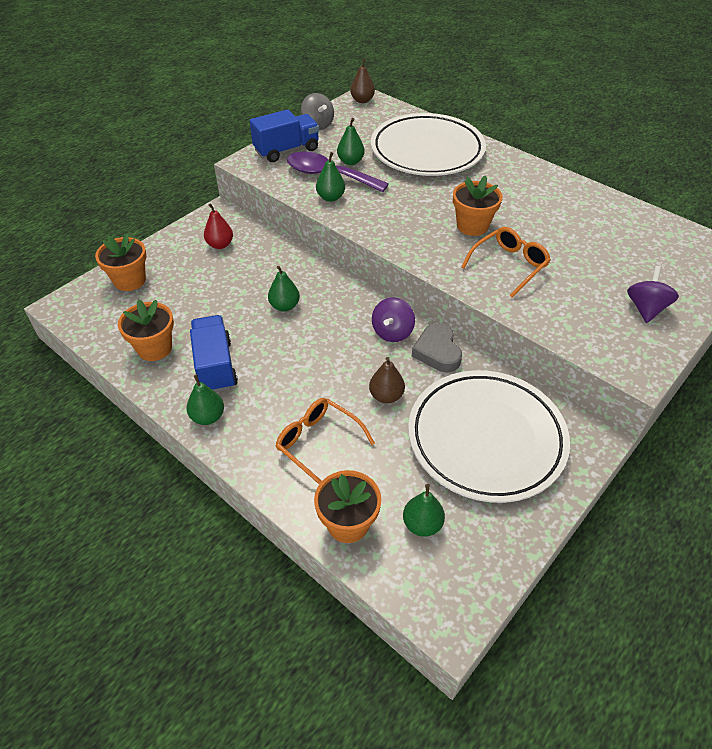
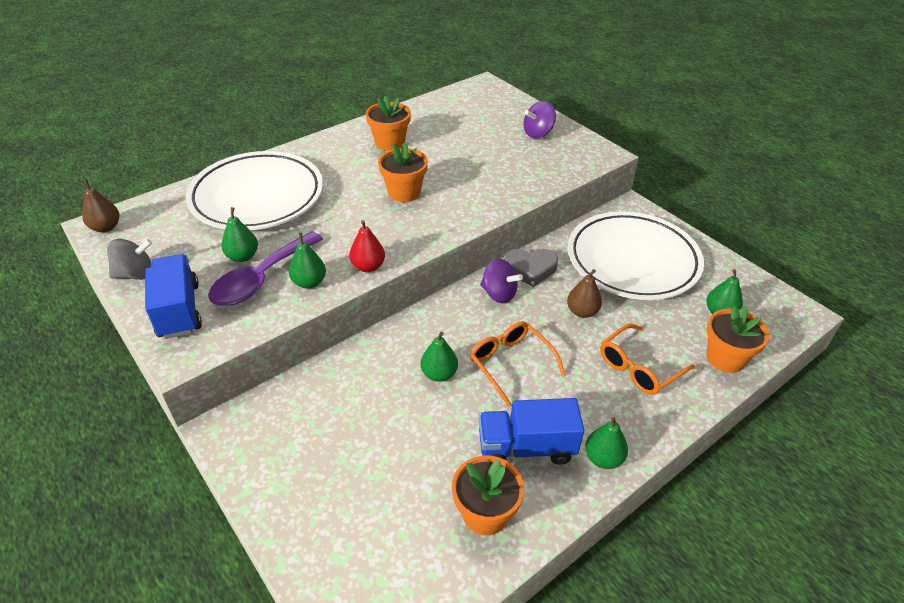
camera: 80 degrees left, 5 degrees down
orange flower pot [95,233,147,291] -> orange flower pot moved to [366,95,411,151]
red pear [204,203,233,249] -> red pear moved to [349,220,385,272]
orange glasses [461,227,551,298] -> orange glasses moved to [470,321,566,407]
purple spinning top [627,266,679,323] -> purple spinning top turned 60 degrees counterclockwise [523,101,556,138]

